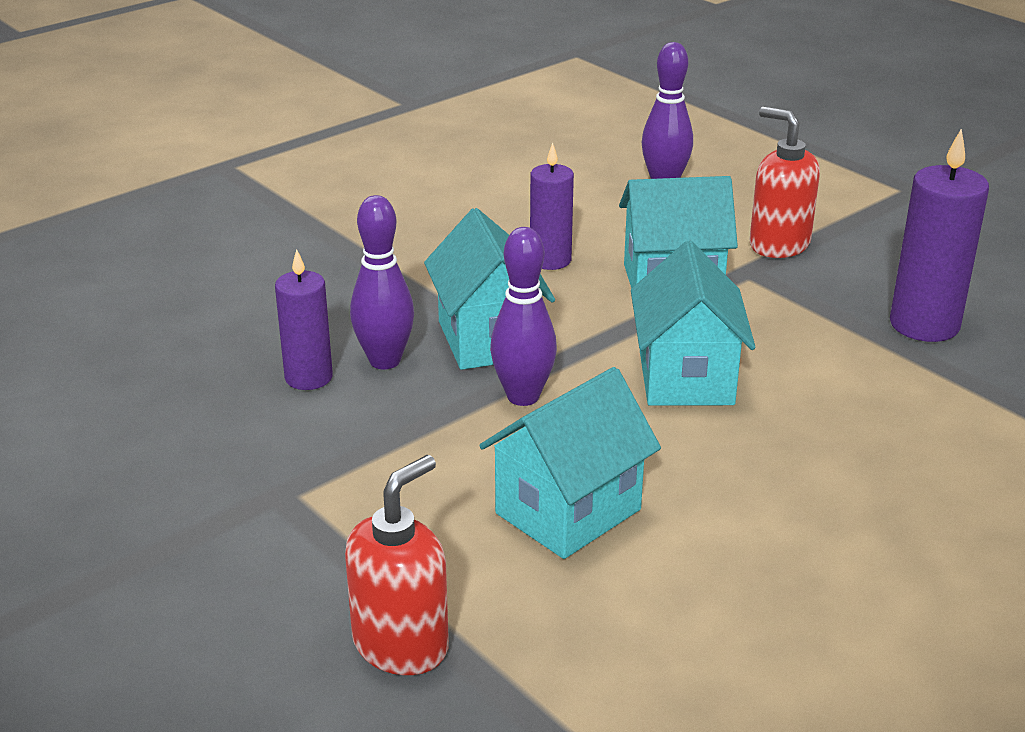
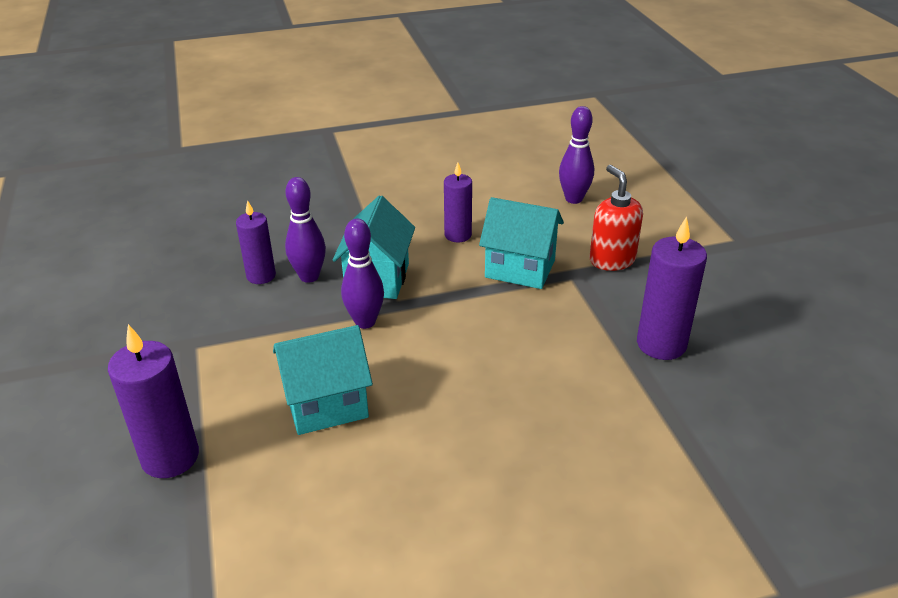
camera: 25 degrees right, 5 degrees up
red soap dispenser [345,455,449,675] -> purple candle [108,324,199,478]
turquoise house [631,241,755,406] -> none

